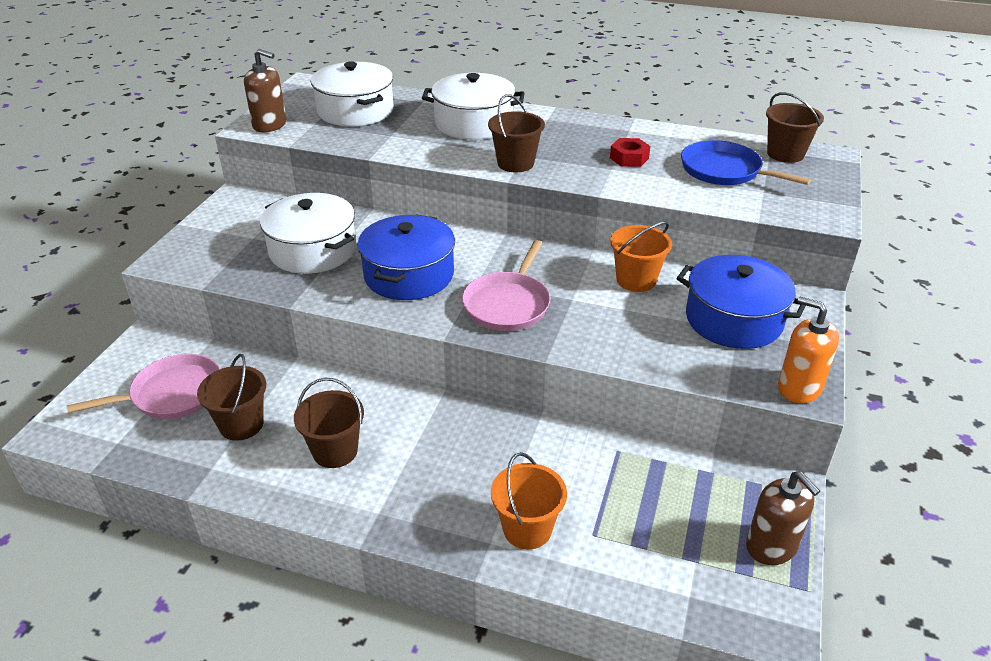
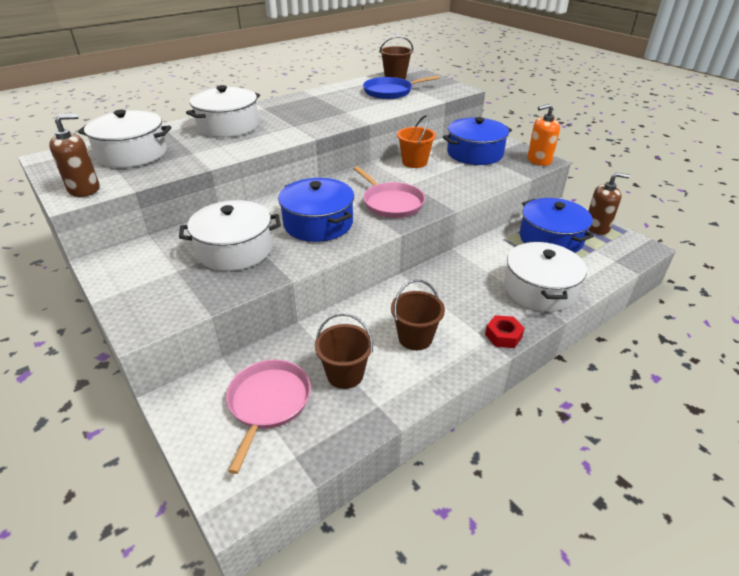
camera: 55 degrees left, 0 degrees up
brown bucket [488,94,545,172] -> none
orange bucket [491,452,567,550] -> white pot [504,242,587,312]
red nut [610,138,650,167] -> red nut moved to [485,315,525,348]
none -> blue pot [520,198,594,253]

